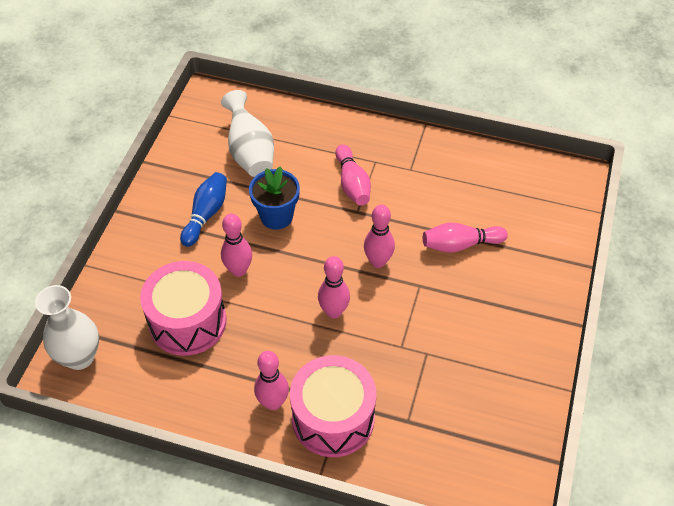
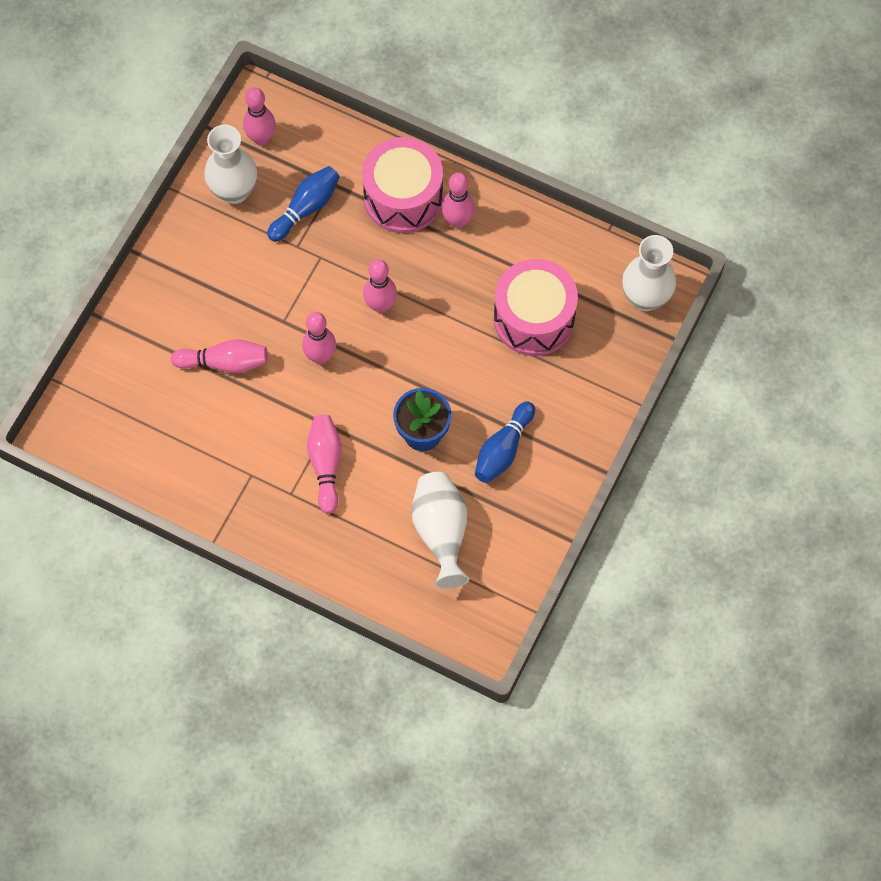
camera: 170 degrees left, 15 degrees up
pink bowling pin [221,214,252,277] -> pink bowling pin moved to [243,87,276,146]
none -> white vase [204,125,257,204]
none -> blue bowling pin [267,166,340,242]

